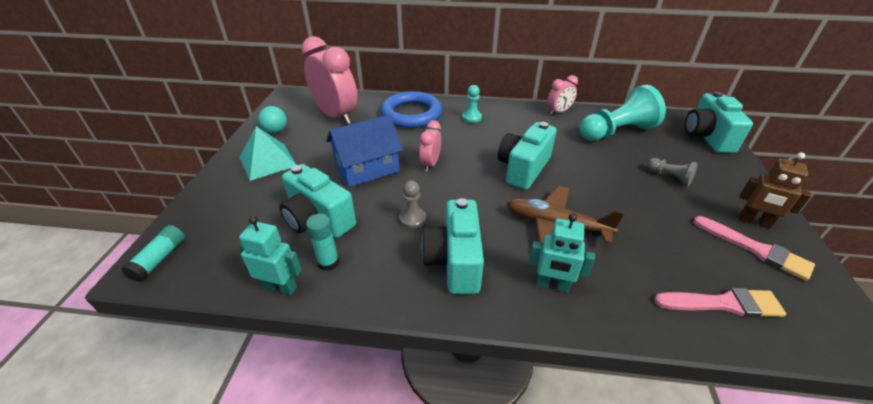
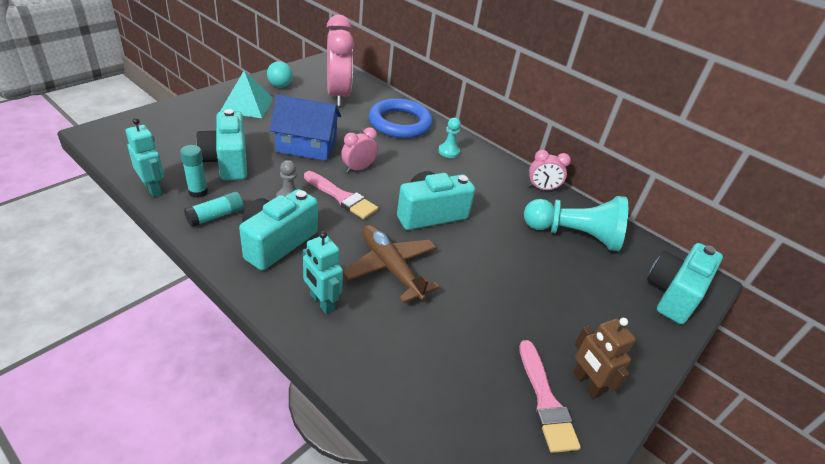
camera: 30 degrees right, 0 degrees up
turquoise glue stick [121,225,185,282] -> turquoise glue stick moved to [184,192,244,227]
grey pawn [647,158,698,186] -> none
pink brush [654,288,786,317] -> pink brush moved to [304,171,378,219]

